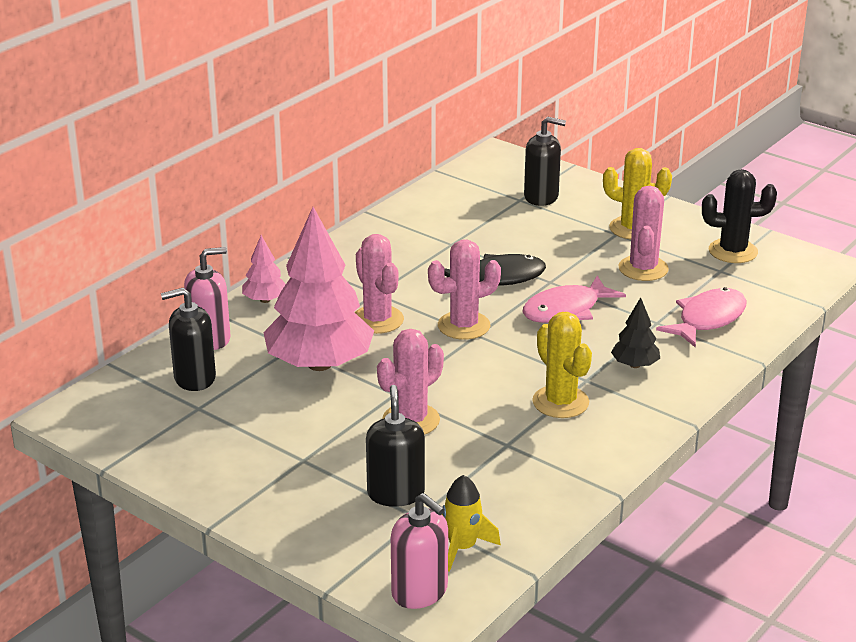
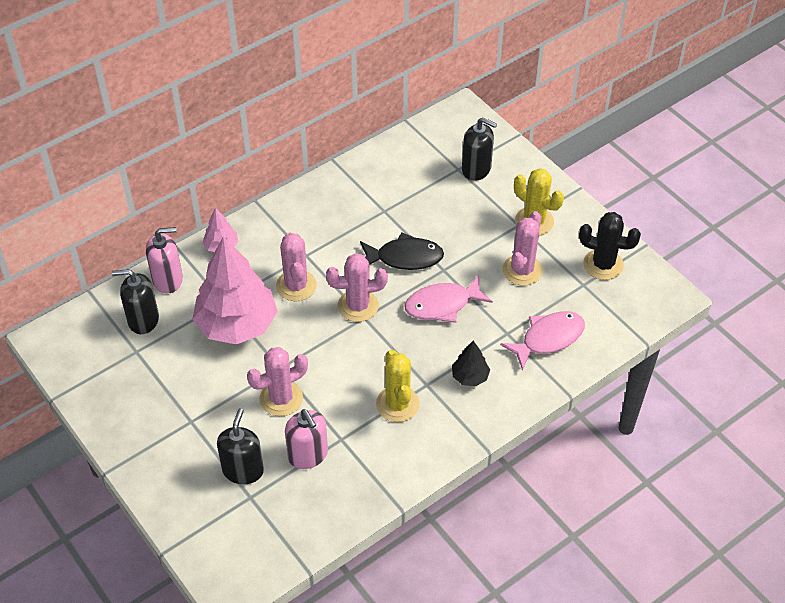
camera: 15 degrees right, 20 degrees up
pink soap dispenser [391,493,448,609] -> pink soap dispenser moved to [285,409,328,469]
yellow rocket [442,475,501,572] -> none

